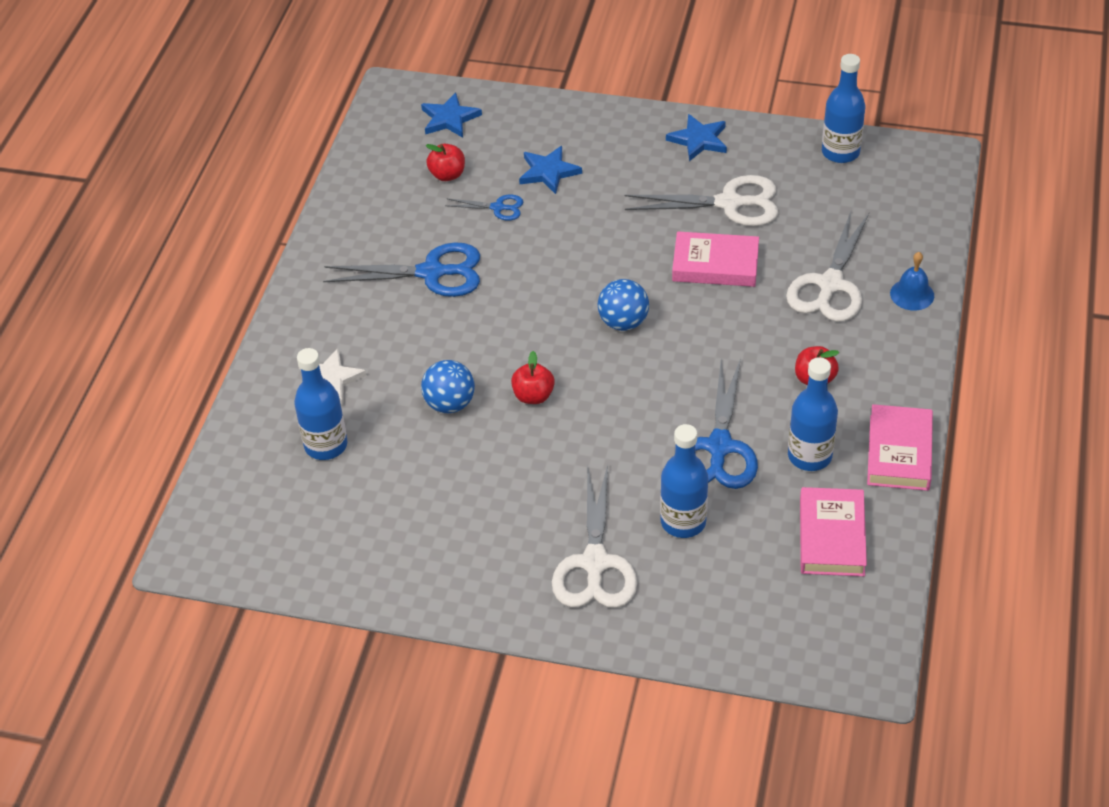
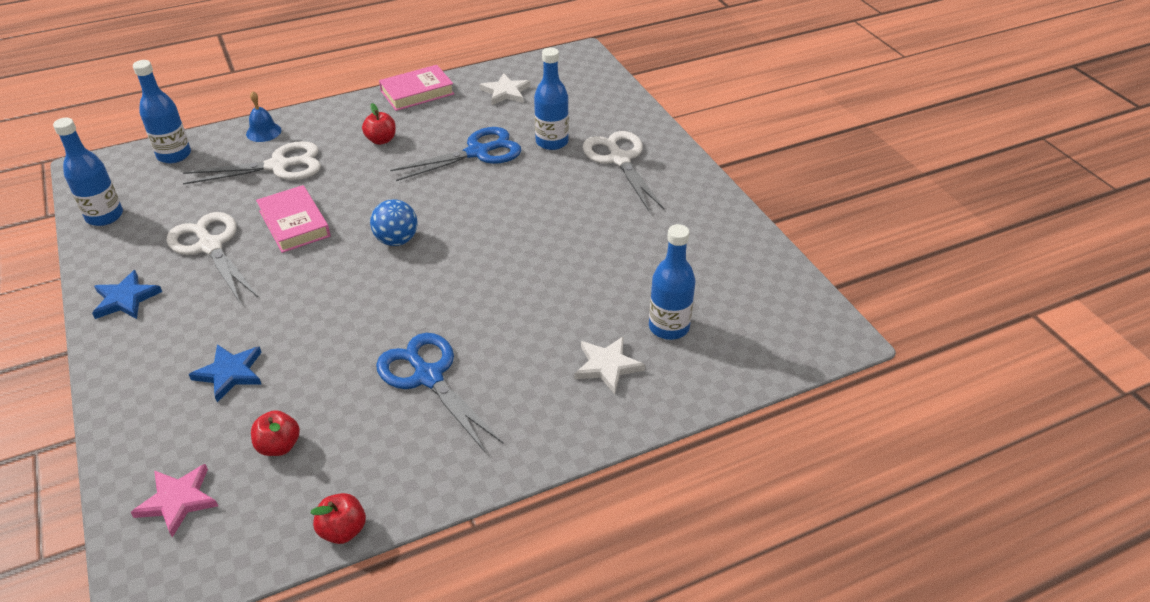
camera: 130 degrees left, 5 degrees down
blue star [421,92,482,138] -> pink star [131,464,218,537]
blue ball [421,360,475,413] -> none
blue scissors [445,195,523,221] -> none
red apple [511,351,555,404] -> red apple moved to [310,493,366,544]
white scissors [552,465,637,608] -> white scissors turned 75 degrees counterclockwise [583,131,664,211]
blue bottle [788,357,838,471] -> blue bottle moved to [133,60,191,163]
pink book [800,487,867,576] -> white star [479,73,531,105]

